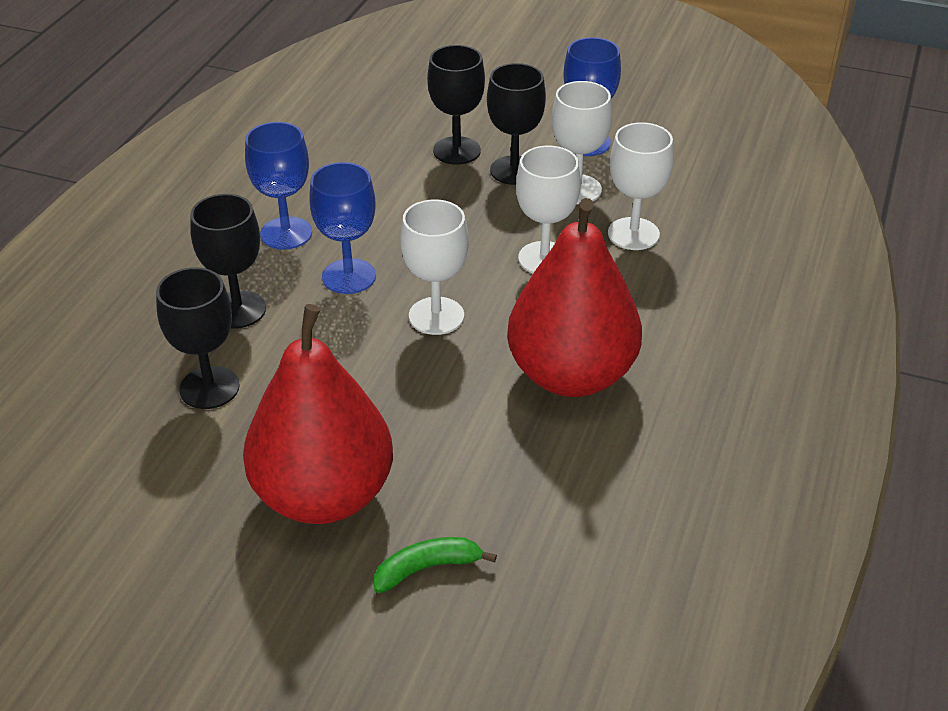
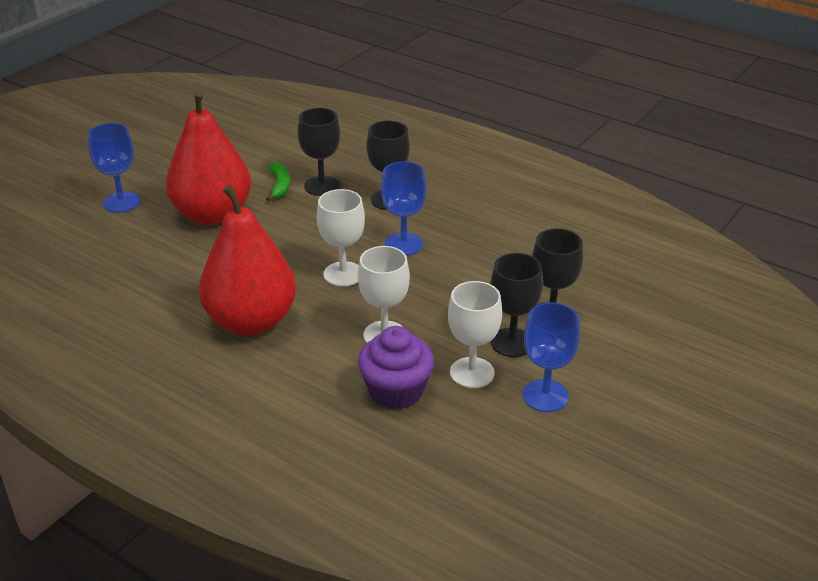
camera: 105 degrees right, 5 degrees down
blue goblet [245,122,312,250] -> blue goblet moved to [88,123,140,213]
green banana [374,537,497,593] -> green banana moved to [266,162,290,201]
white goblet [608,122,674,250] -> purple cupcake [358,326,434,410]

